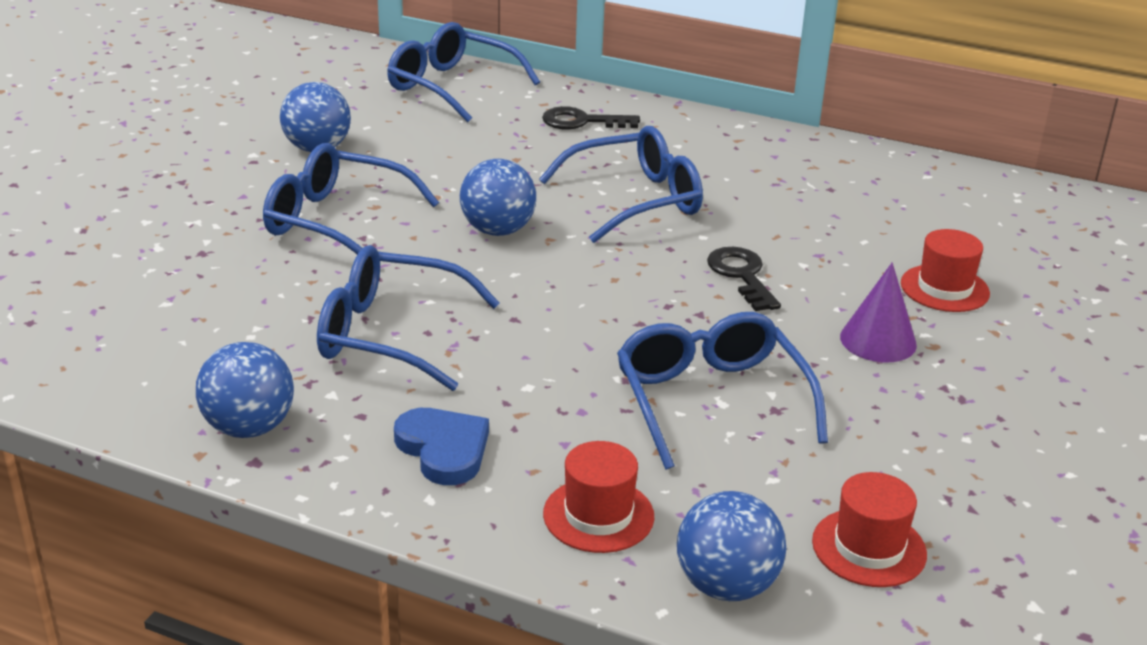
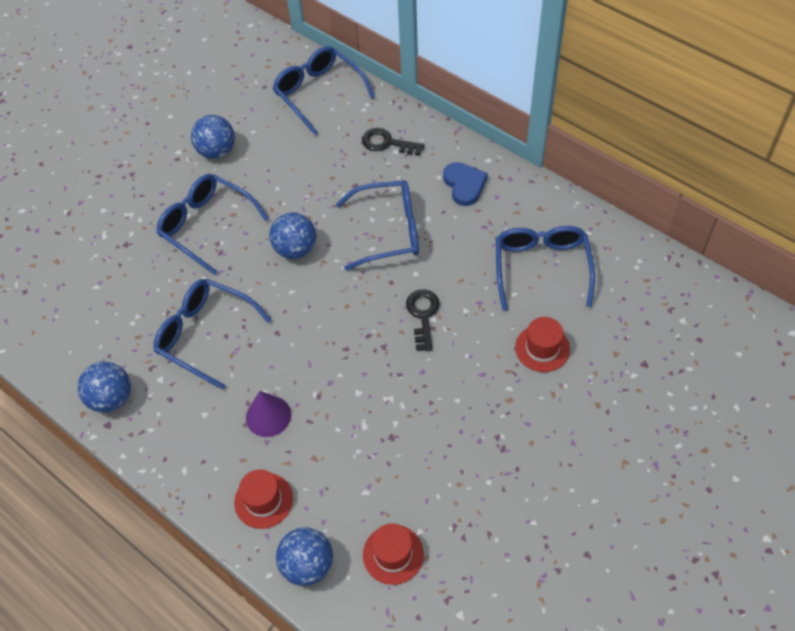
camera: 20 degrees right, 25 degrees up
blue heart [394,408,489,485] -> blue heart moved to [443,162,488,206]
blue glasses [617,312,828,470] -> blue glasses moved to [496,226,595,310]
purple cone [840,262,917,362] -> purple cone moved to [246,391,291,437]

